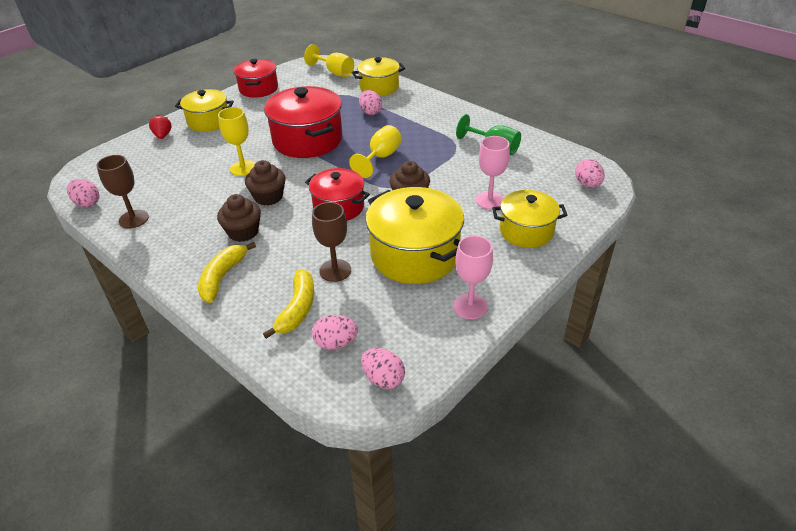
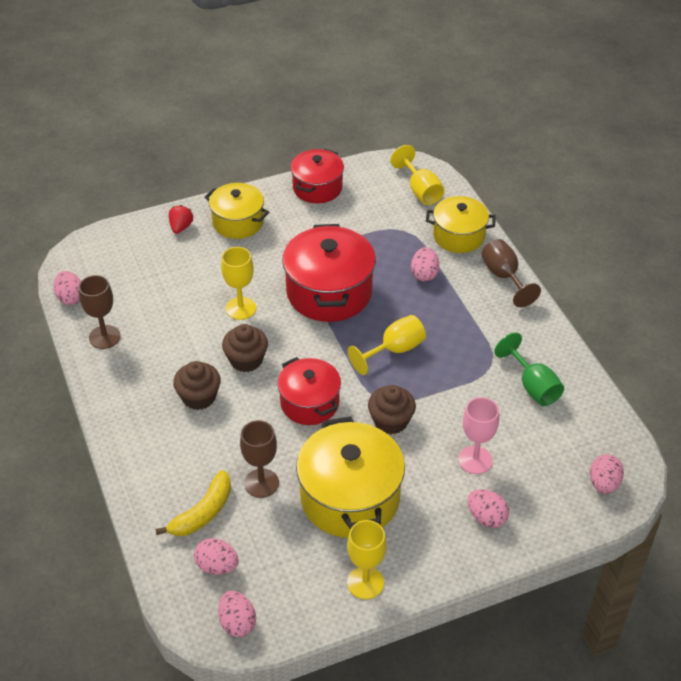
camera: 25 degrees right, 5 degrees up
yellow banana [198,242,256,303] -> none
pink goblet [453,235,493,319] -> yellow goblet [347,520,386,599]
yellow pot [492,190,568,248] -> pink egg [467,489,509,528]
none -> brown goblet [481,239,541,307]

